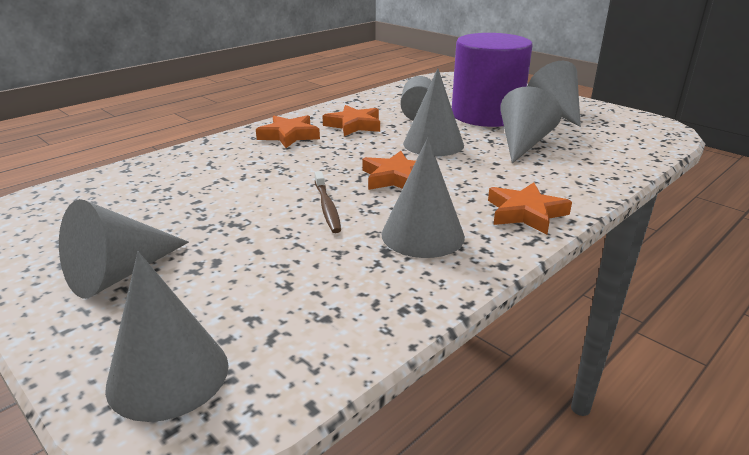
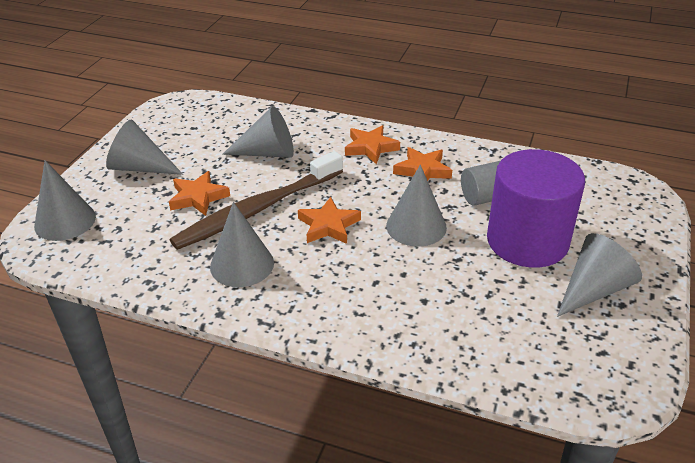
camera: 65 degrees right, 10 degrees up
brown toothbrush [315,171,341,233] -> brown toothbrush [170,151,343,250], size x2.29
orange star [488,182,572,235] -> orange star moved to [169,171,230,216]
grey cone [501,86,562,164] -> grey cone moved to [222,106,294,158]

